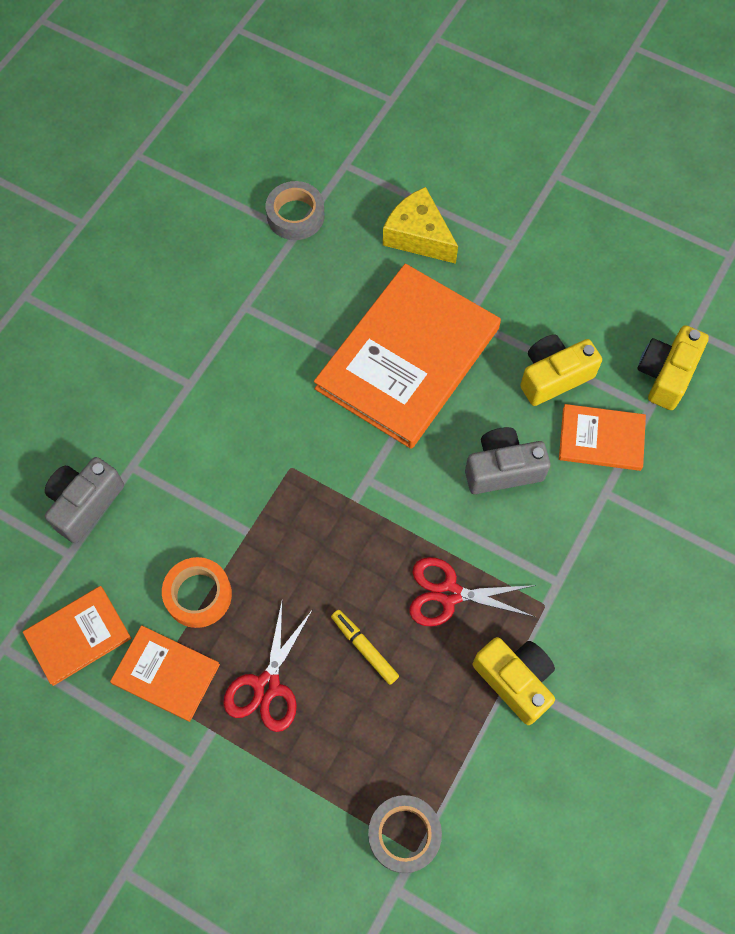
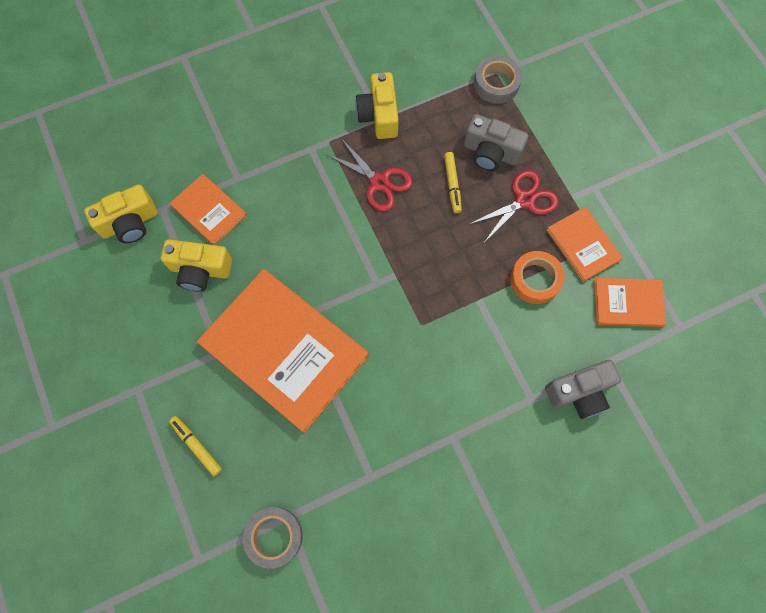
camera: 145 degrees left, 5 degrees up
orange book [314,264,501,449] -> orange book turned 60 degrees clockwise [197,269,369,433]
yellow cheese [383,187,458,264] -> yellow marker [169,416,222,476]
grey camera [465,427,550,494] -> grey camera moved to [464,114,529,171]

